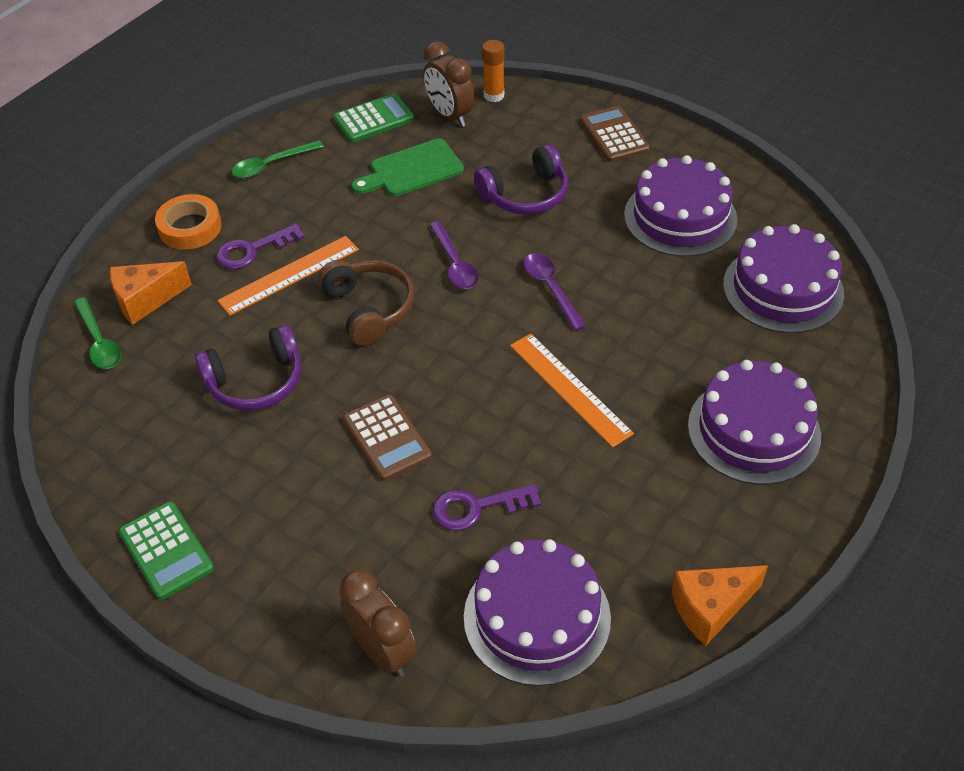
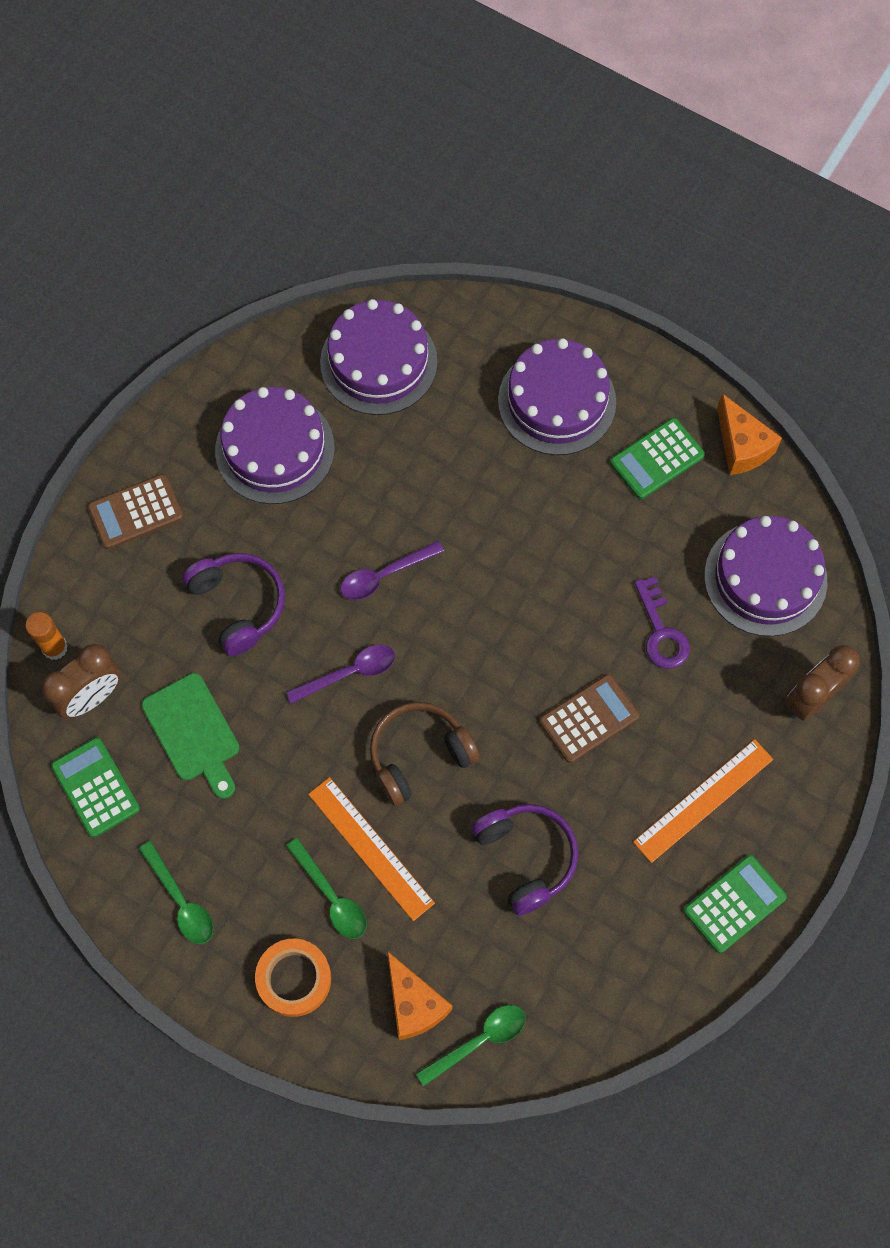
camera: 95 degrees left, 20 degrees up
purple key [216,223,305,269] -> green spoon [286,838,366,939]
orange ruler [510,333,634,448] -> orange ruler moved to [633,739,773,863]
none -> green calculator [610,418,705,499]

